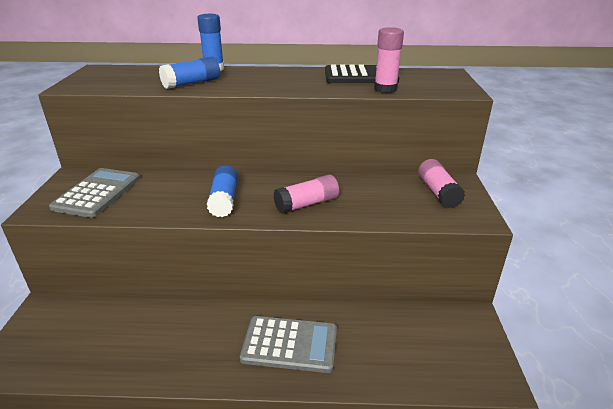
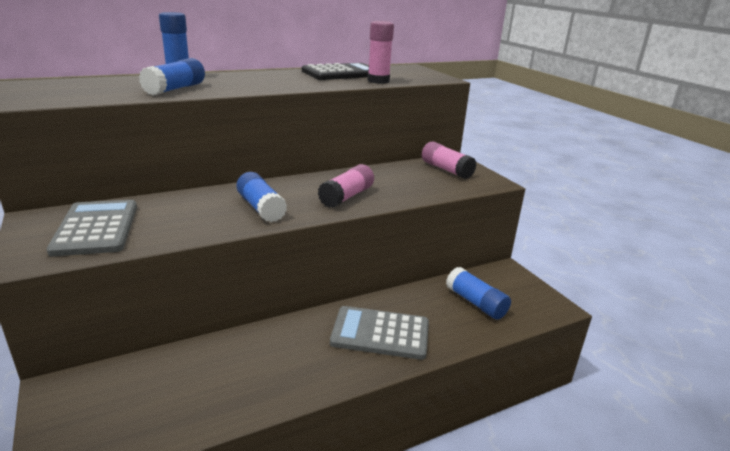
camera: 30 degrees left, 5 degrees down
grey calculator [240,316,337,373] -> grey calculator turned 150 degrees counterclockwise [330,306,429,360]
none -> blue glue stick [446,267,511,320]

